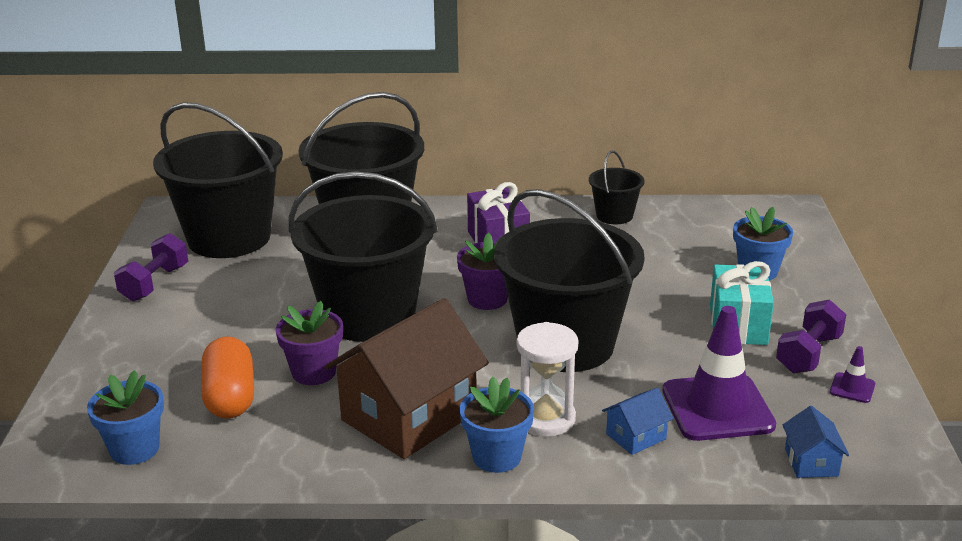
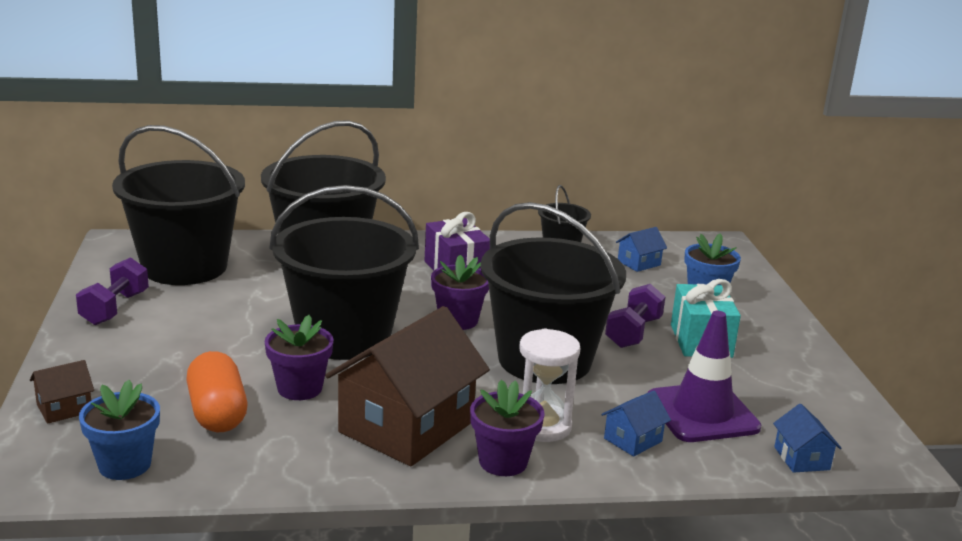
camera: 10 degrees left, 5 degrees down
blue flower pot [459,377,534,473] -> purple flower pot [470,380,545,476]
purple dumbbell [776,299,846,373] -> purple dumbbell moved to [605,284,665,348]
purple traffic cone [830,346,875,403] -> none
none -> brown house [30,360,94,424]
none -> blue house [616,227,667,272]

